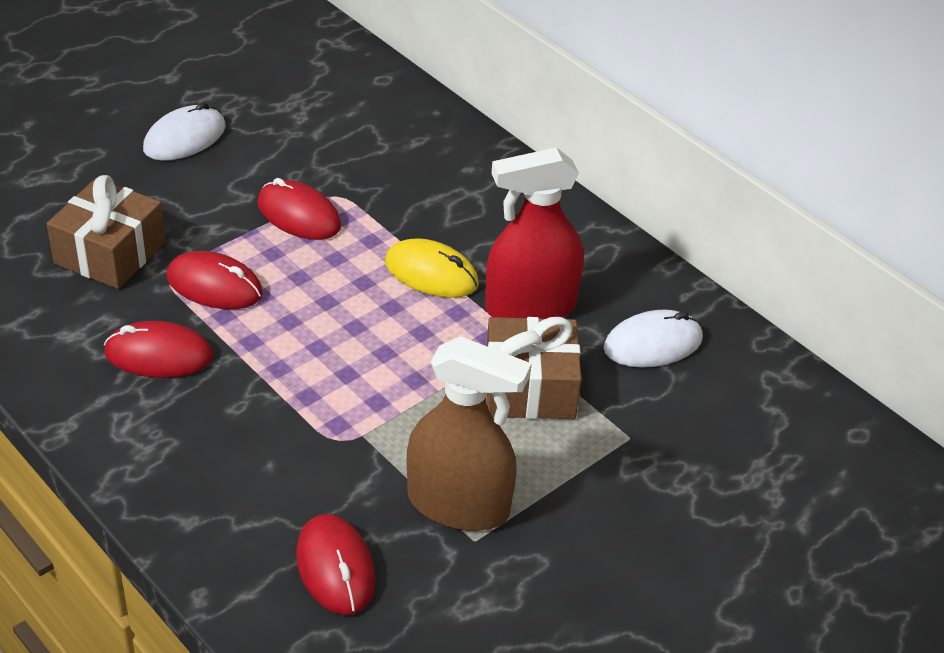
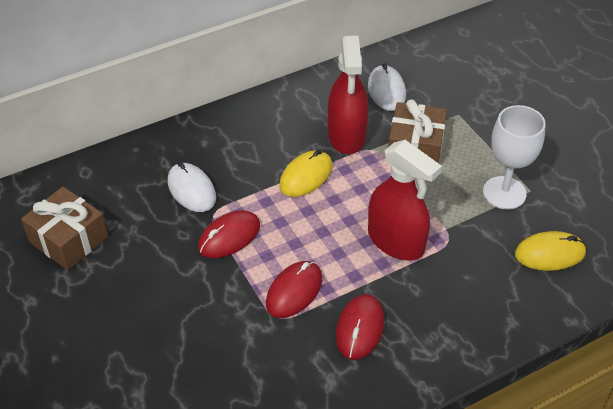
camera: 75 degrees left, 5 degrees up
brown gift [47,175,166,289] -> brown gift moved to [21,187,108,270]
white mouse [143,102,226,161] -> white mouse moved to [168,162,216,212]
red mouse [296,514,376,615] -> yellow mouse [515,231,586,271]
brown spray bottle [407,336,532,531] -> white goblet [483,105,546,210]
none -> red spray bottle [368,140,442,261]

